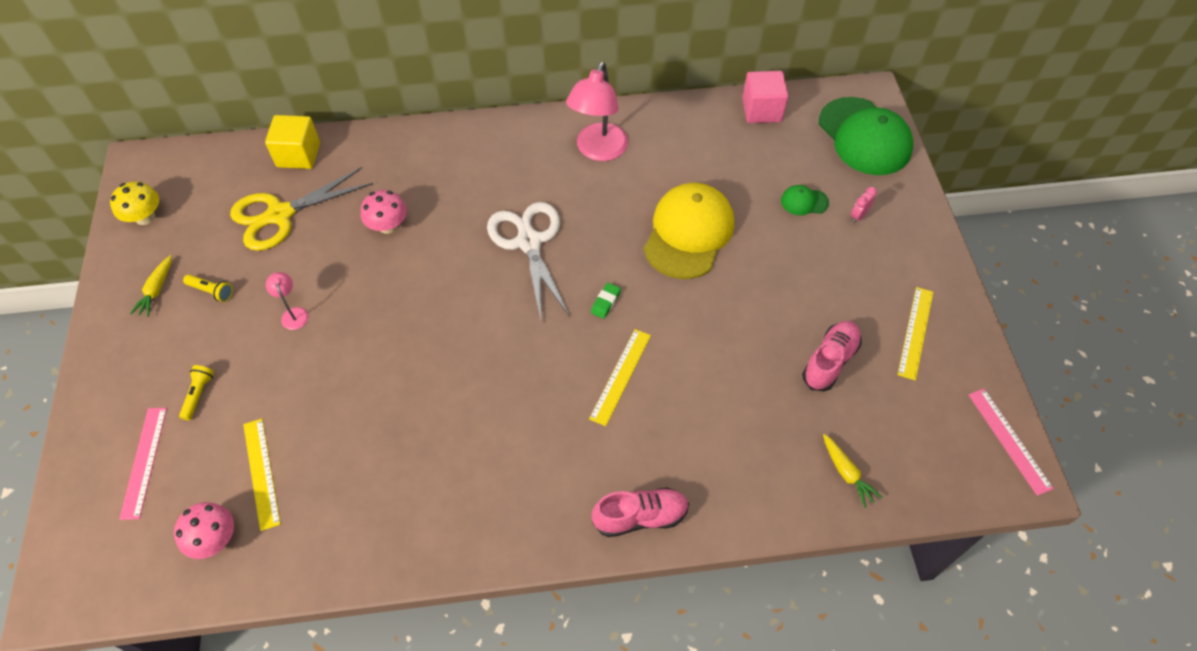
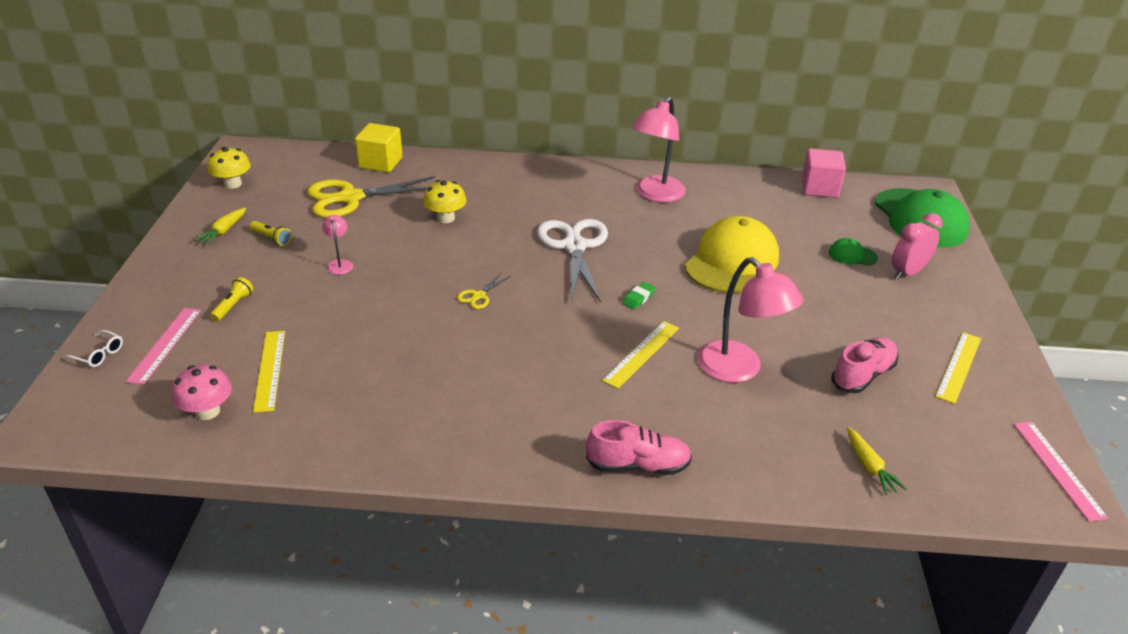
camera: 10 degrees right, 20 degrees down
pink mushroom [361,190,407,234] -> yellow mushroom [423,180,466,223]
pink clock [851,187,877,223] -> pink clock [892,213,942,280], size x1.79
none -> white glasses [63,330,123,367]
none -> yellow scissors [457,273,511,309]
none -> pink lamp [698,257,803,383]

